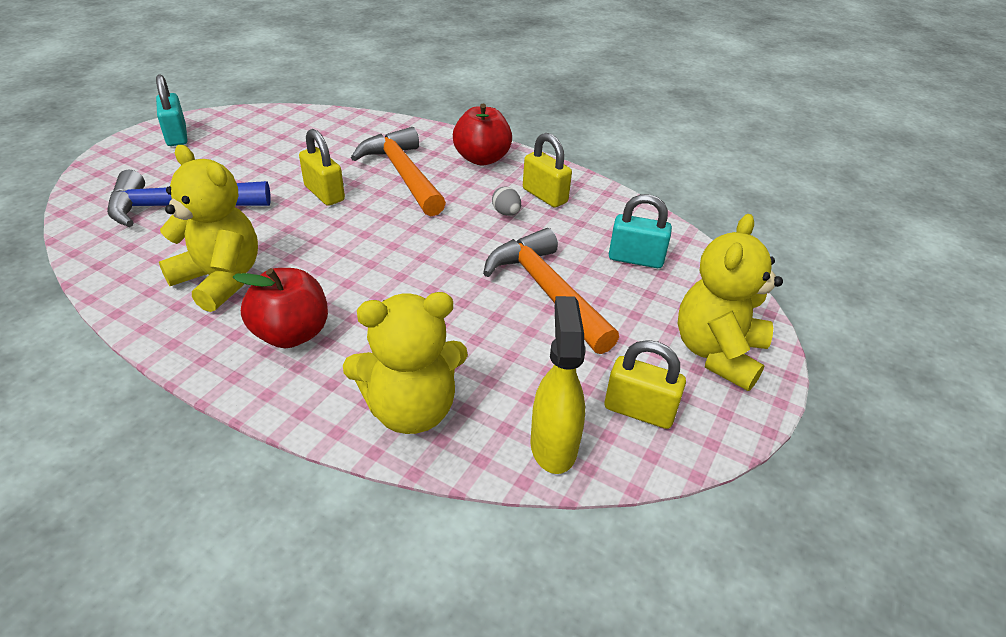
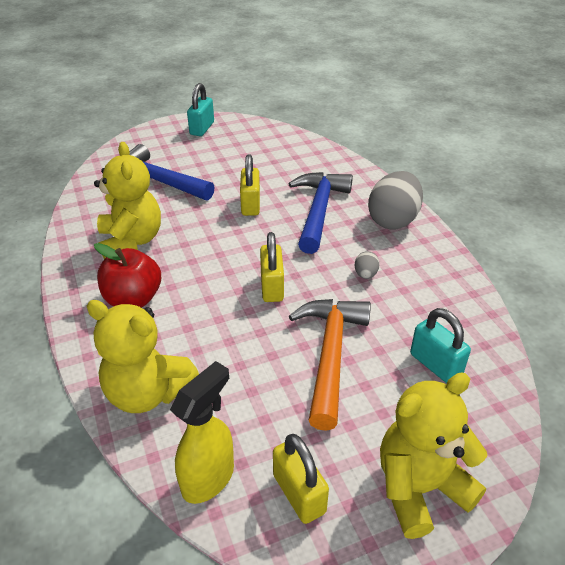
camera: 40 degrees right, 0 degrees up
orange hammer [351,127,446,216] -> blue hammer [289,172,353,254]
red apple [453,103,512,166] -> grey egg [368,171,423,230]
yellow padlock [523,133,572,208] -> yellow padlock moved to [260,232,284,302]

